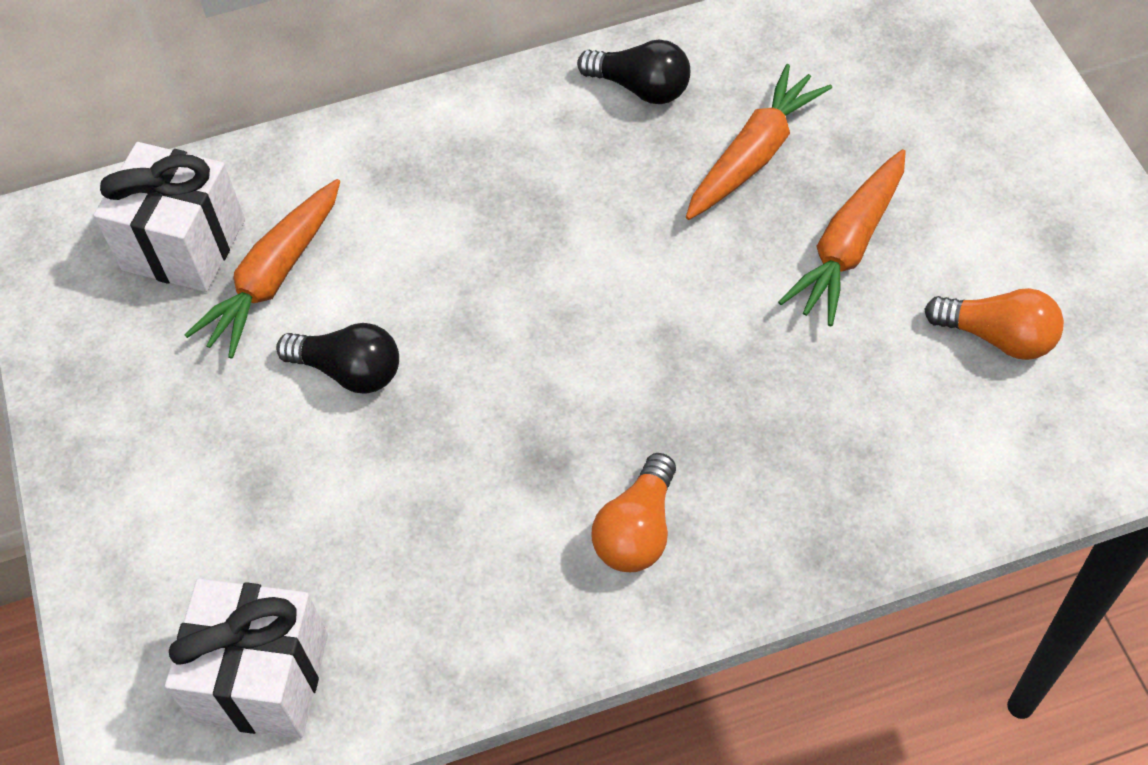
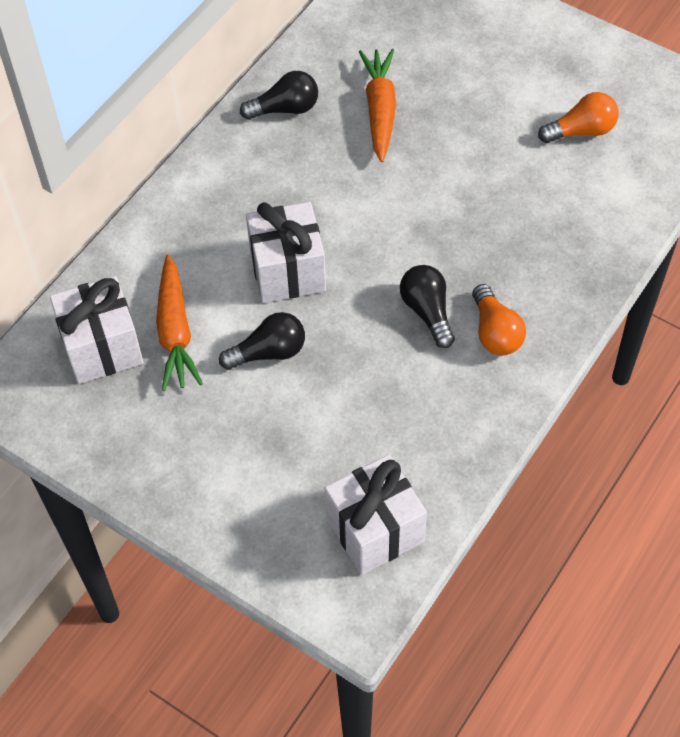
camera: 40 degrees left, 0 degrees up
orange carrot [778,149,906,326] -> none
none -> white gift [246,202,326,303]
none -> black light bulb [400,265,455,348]

